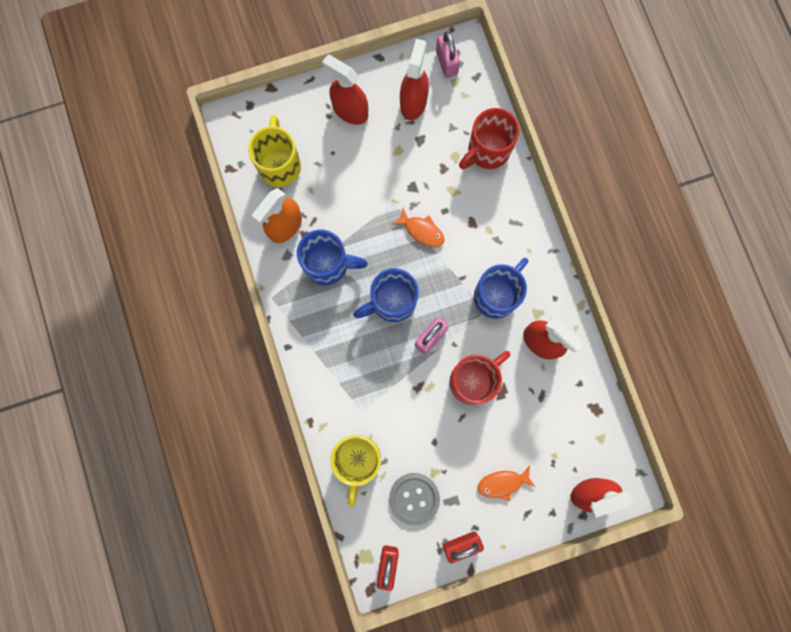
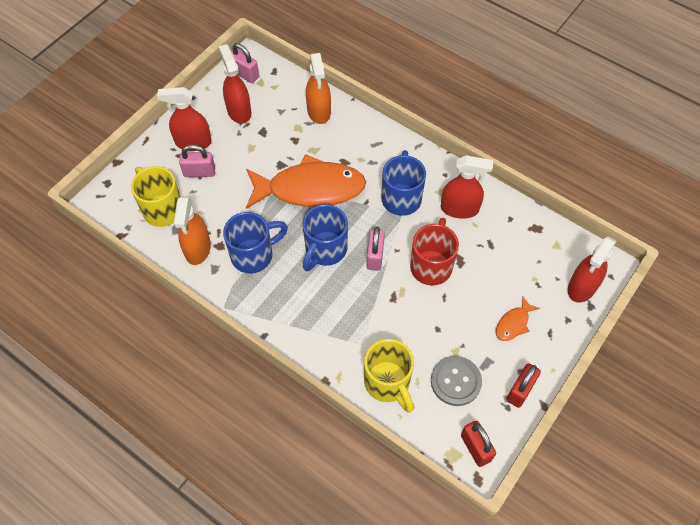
camera: 35 degrees left, 20 degrees down
orange fish [392,208,445,247] -> orange fish [246,154,366,209], size x2.38
red mug [459,108,520,169] -> orange spray bottle [306,53,331,124]
none -> pink padlock [179,144,215,177]

